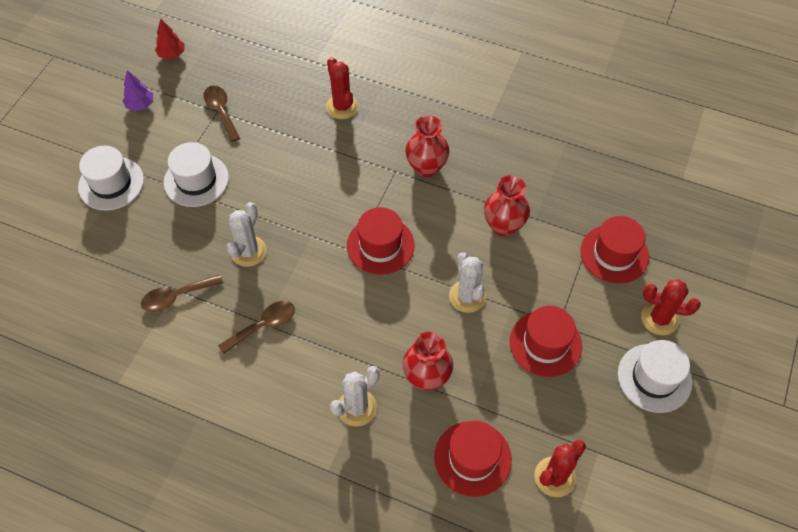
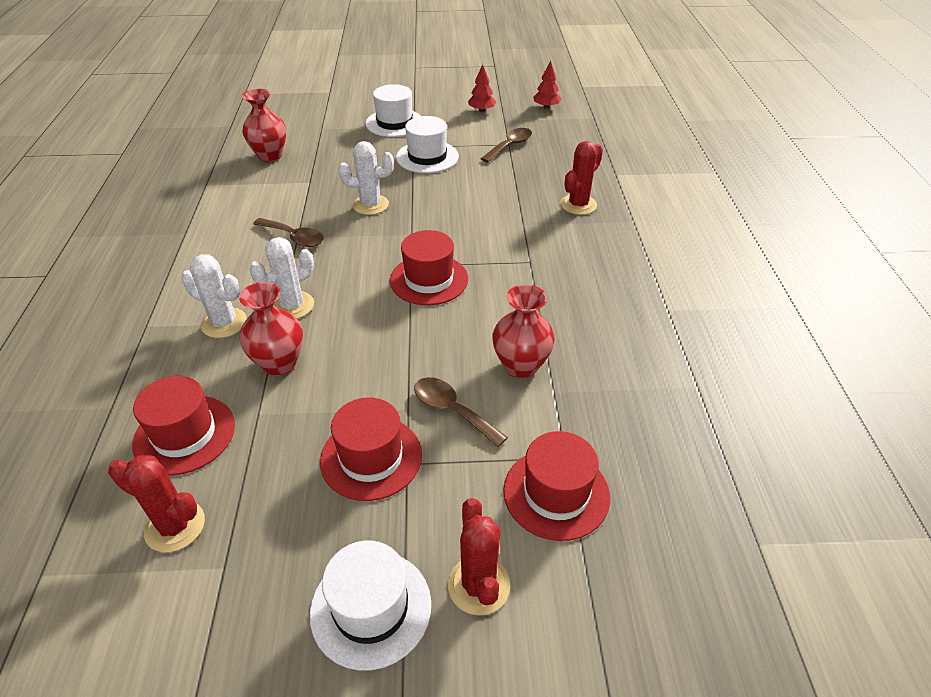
camera: 65 degrees right, 15 degrees down
purple tree [123,70,153,111] -> red tree [468,64,496,112]
brown spoon [141,274,223,312] -> brown spoon moved to [414,377,508,447]
red vase [405,116,449,178] -> red vase moved to [242,89,286,162]
white cactus [449,252,486,313] -> white cactus moved to [250,237,314,319]

